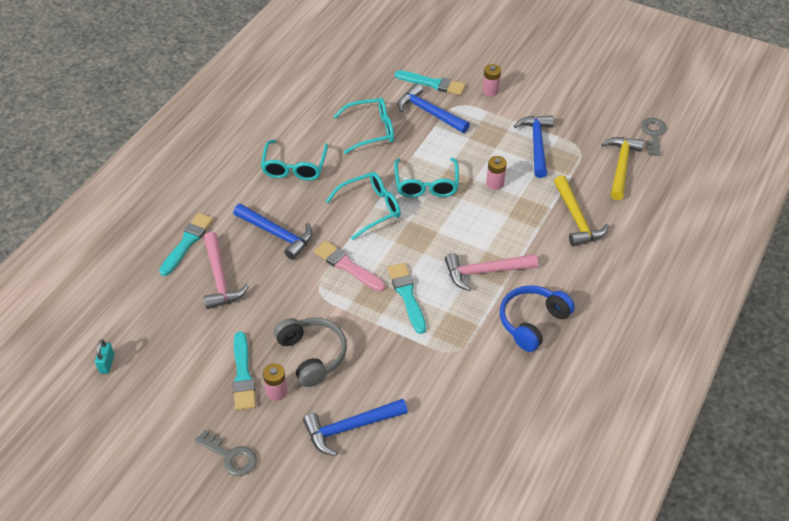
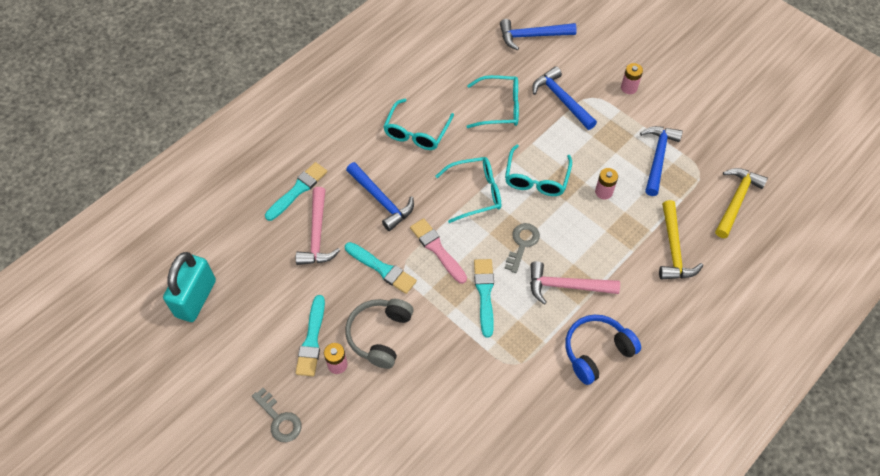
camera: 15 degrees right, 10 degrees up
turquoise padlock [95,340,114,374] -> turquoise padlock [163,252,216,322], size x2.33
grey headphones [274,318,347,387] -> grey headphones turned 150 degrees counterclockwise [345,299,414,369]
blue hammer [303,399,408,456] -> blue hammer moved to [500,19,577,50]
turquoise brush [395,70,466,95] -> turquoise brush moved to [345,242,417,294]
grey key [641,118,667,156] -> grey key moved to [505,223,540,273]

